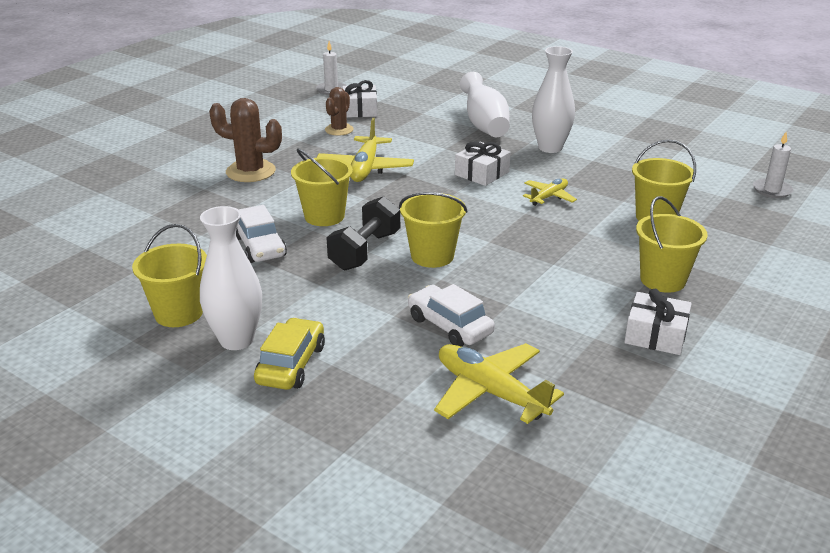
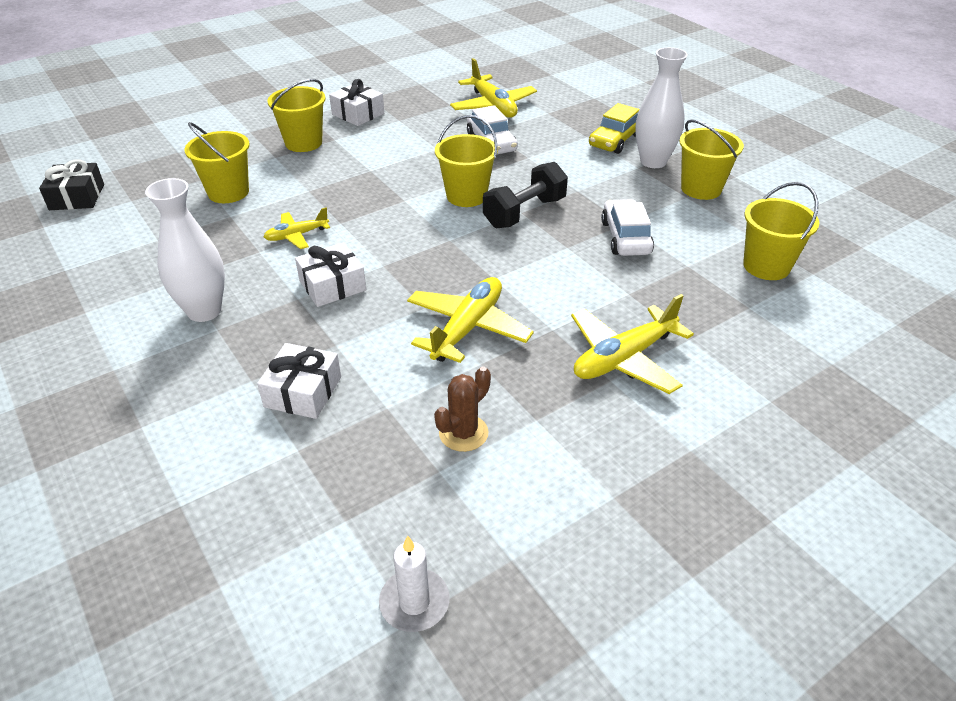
camera: 160 degrees left, 10 degrees up
brown cactus [209,98,282,182] -> yellow plane [571,294,694,394]
yellow bucket [291,148,353,226] -> yellow bucket moved to [743,182,819,280]
white gift [342,80,377,118] -> white gift moved to [257,343,341,419]
white vase [460,72,510,137] -> none
white candle [753,132,793,198] -> black gift [39,160,104,210]

